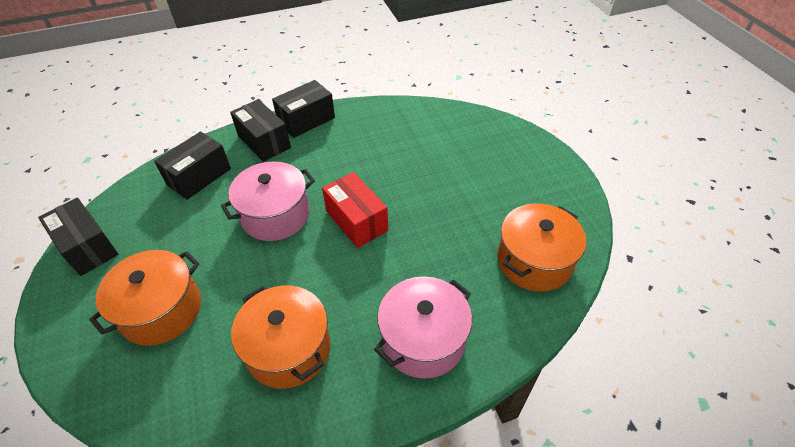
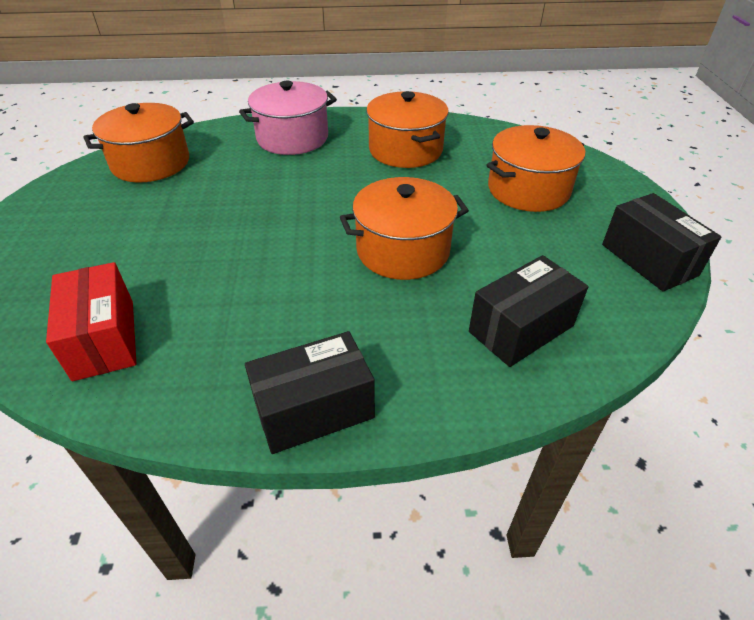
camera: 165 degrees left, 5 degrees down
pink pot [221,162,315,241] -> orange pot [340,177,469,280]
black box [230,99,291,162] -> none
red box [322,172,388,248] -> red box moved to [46,262,136,381]

